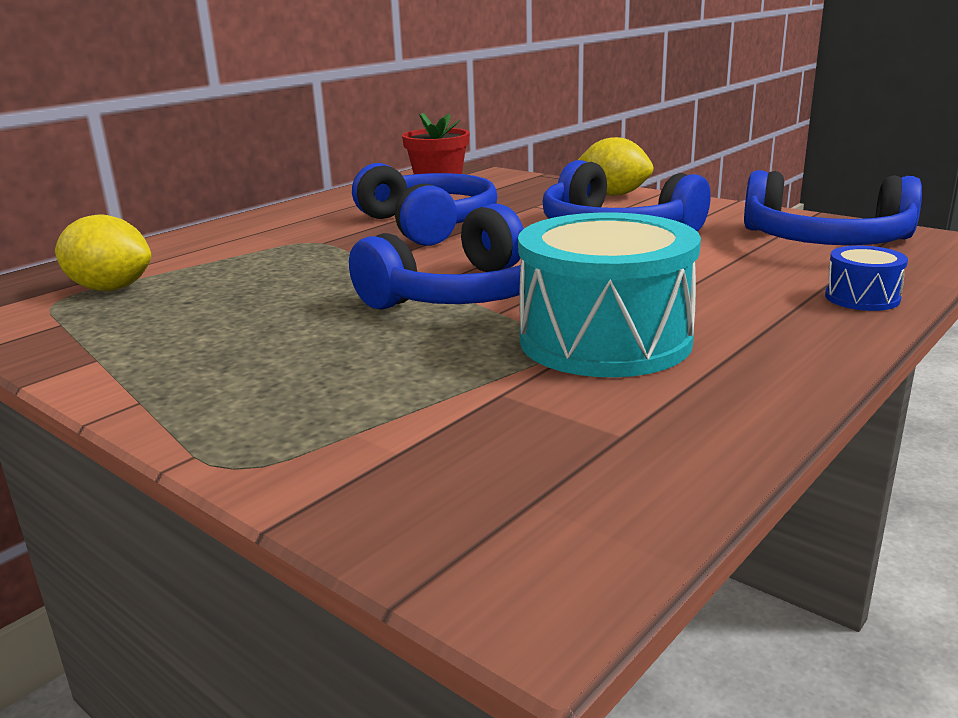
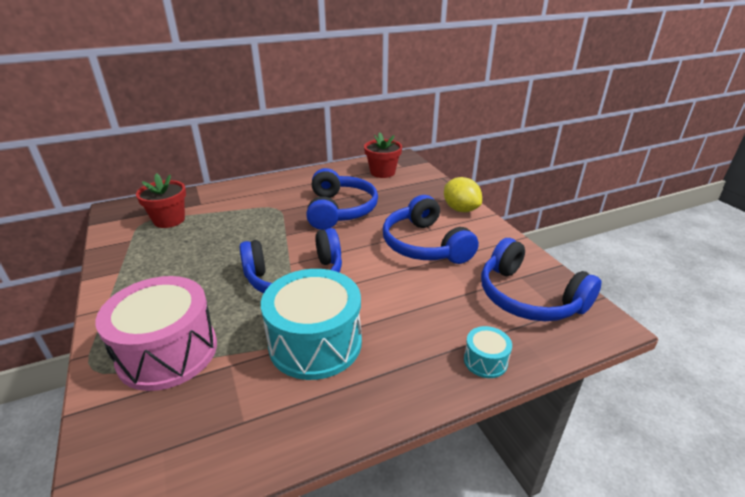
camera: 25 degrees right, 10 degrees up
yellow lemon [55,214,151,291] -> red flower pot [136,173,186,228]
blue drum [825,246,908,311] -> turquoise drum [464,326,512,378]
none -> pink drum [95,276,217,391]

